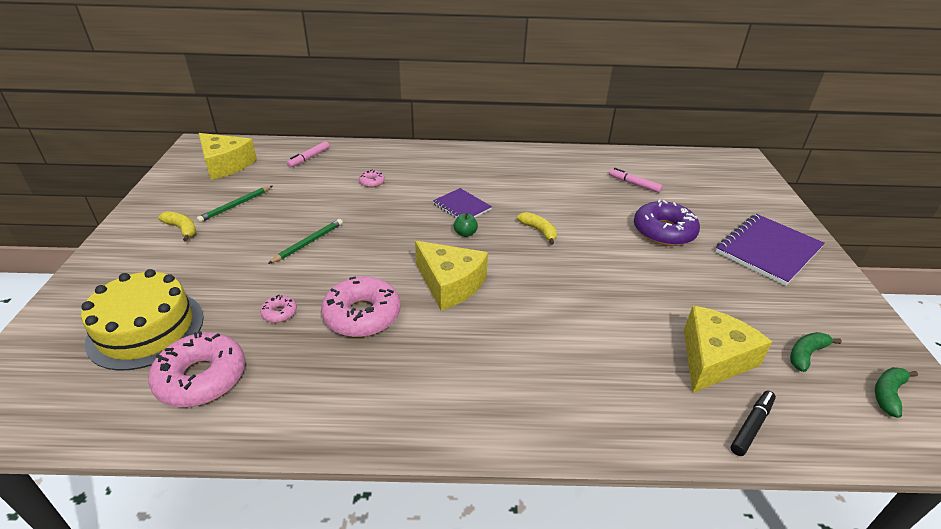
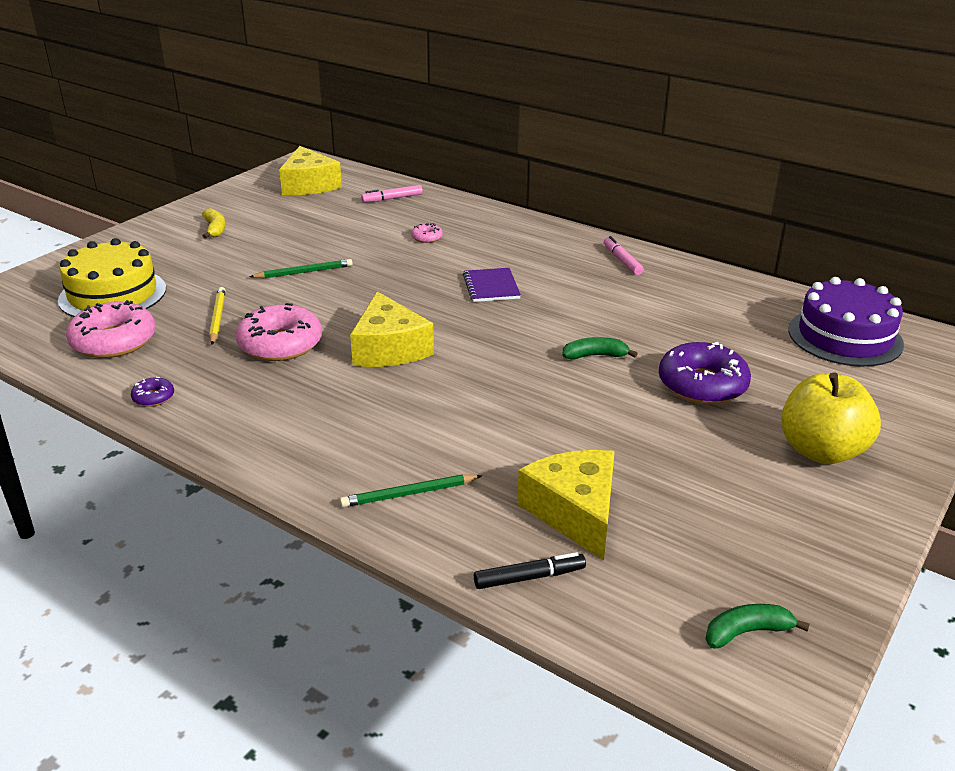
camera: 35 degrees right, 5 degrees down
green pencil [197,186,272,223] -> green pencil moved to [340,474,482,508]
pink donut [260,295,297,323] -> yellow pencil [209,287,226,345]
green apple [454,213,478,237] -> none
yellow banana [517,212,557,245] -> none
pink marker [609,168,663,193] -> pink marker moved to [604,236,644,275]
yellow cheese [684,306,772,393] -> yellow cheese turned 90 degrees counterclockwise [517,450,615,561]
purple notebook [716,214,825,286] -> yellow apple [781,373,881,464]
green banana [790,332,842,372] -> green banana moved to [562,337,638,359]
none -> purple donut [131,377,174,407]
none -> purple cake [788,277,904,367]

